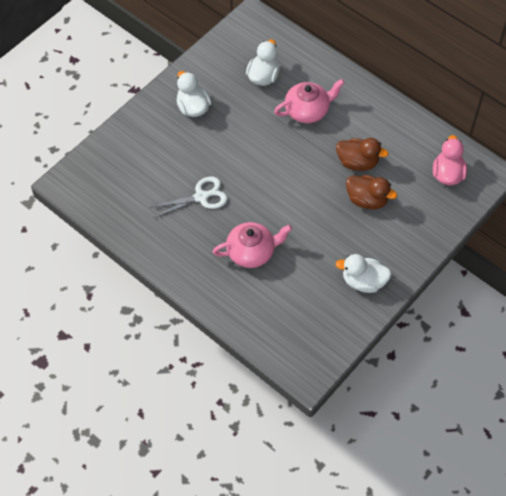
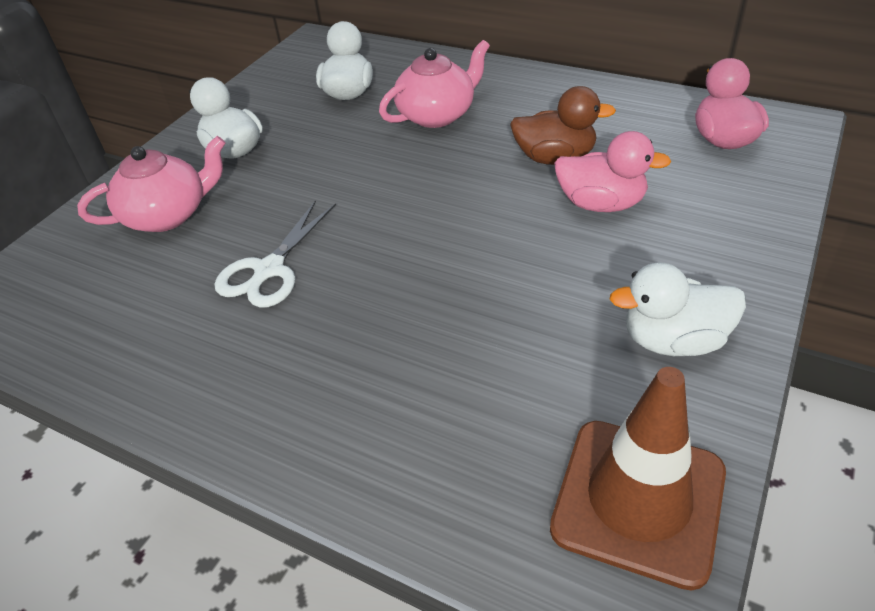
camera: 10 degrees left, 15 degrees down
white scissors [149,177,228,218] -> white scissors turned 150 degrees clockwise [215,200,336,308]
pink teapot [213,222,292,268] -> pink teapot moved to [77,136,226,232]
brown duck [346,175,397,209] -> pink duck [554,131,671,212]
none -> brown traffic cone [550,367,726,591]

